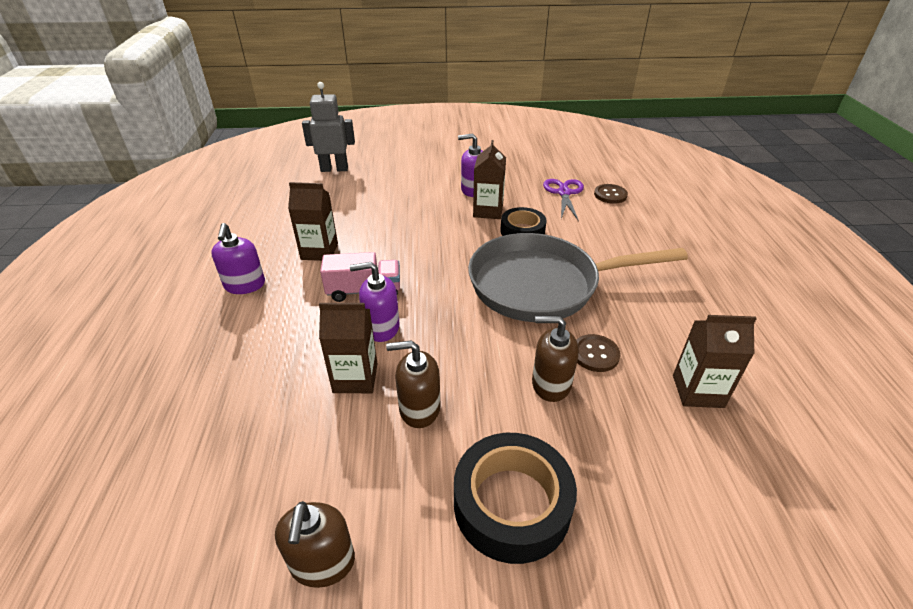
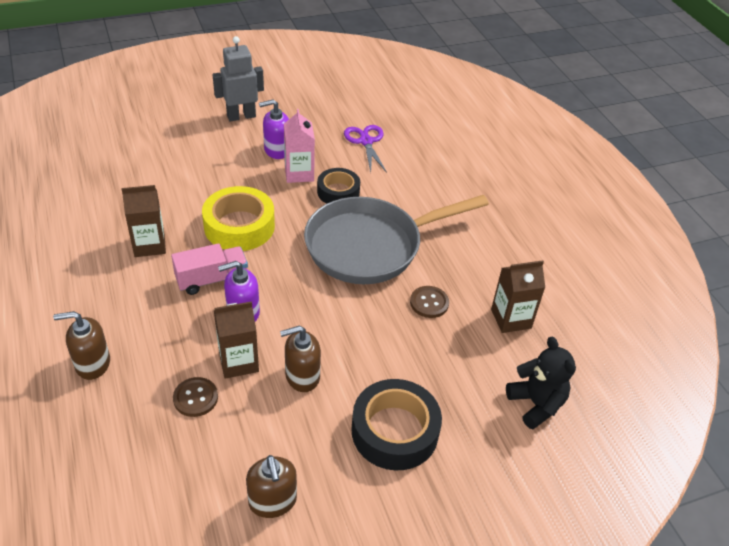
camera: 20 degrees left, 5 degrees up
purple soap dispenser [211,223,265,294] -> none
grey robot [302,82,355,172] -> grey robot moved to [213,36,264,121]
brown carton [473,140,506,219] -> pink carton [284,109,315,183]
brown soap dispenser [532,316,579,402] -> brown soap dispenser moved to [53,311,110,380]
brown button [594,184,628,204] -> brown button moved to [173,377,218,417]
none -> yellow tape [202,186,275,251]
none -> black teddy bear [506,336,576,429]

